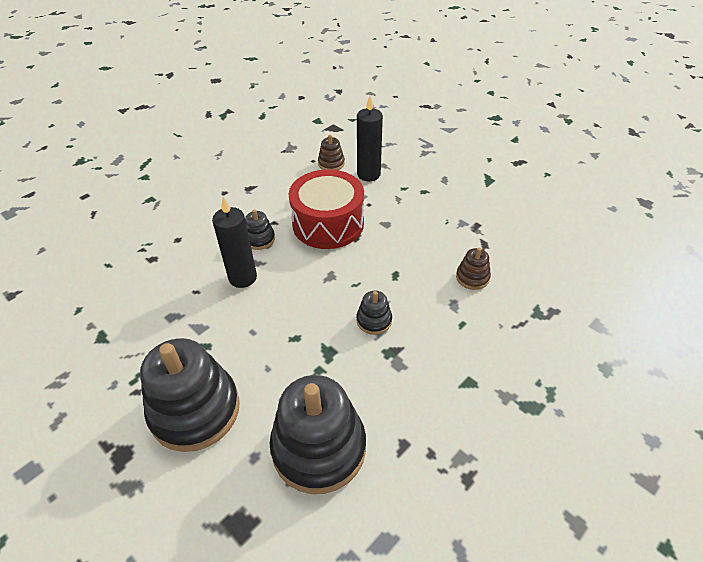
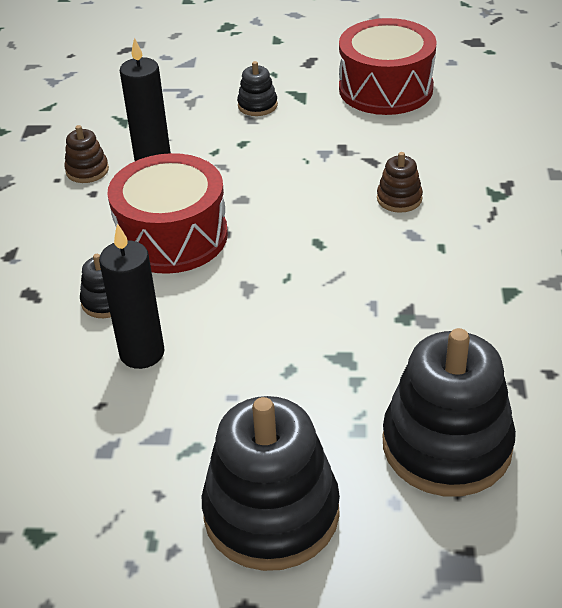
camera: 40 degrees left, 5 degrees down
black stacking toy [357,291,392,335] -> black stacking toy moved to [237,61,278,116]
none -> red drum [339,18,437,115]

